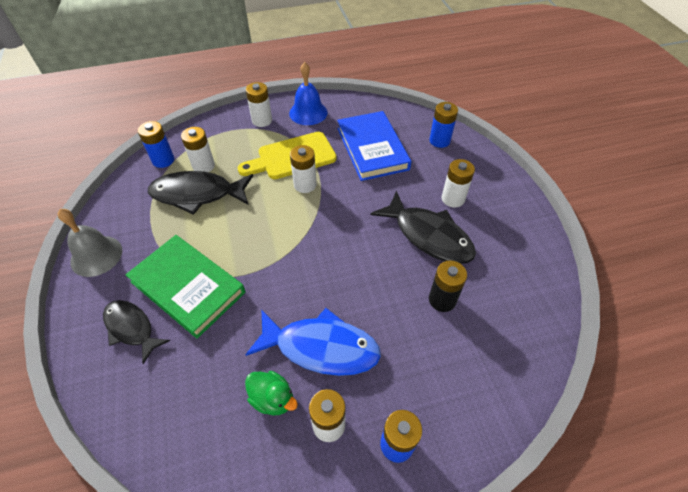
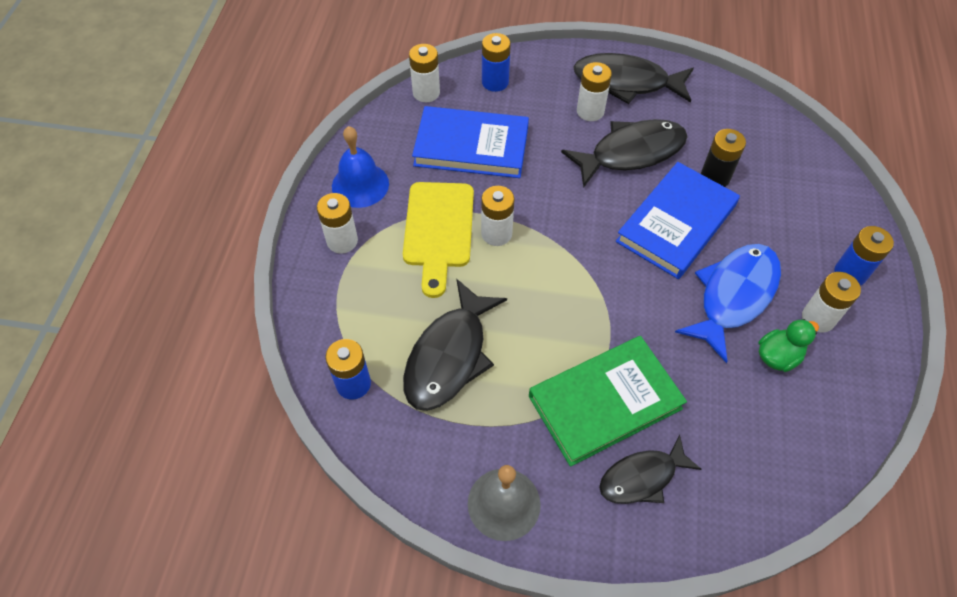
camera: 65 degrees left, 5 degrees up
white battery [181,127,215,172] -> white battery moved to [409,44,440,102]
none -> black fish [573,53,694,104]
none -> blue book [616,162,740,279]

